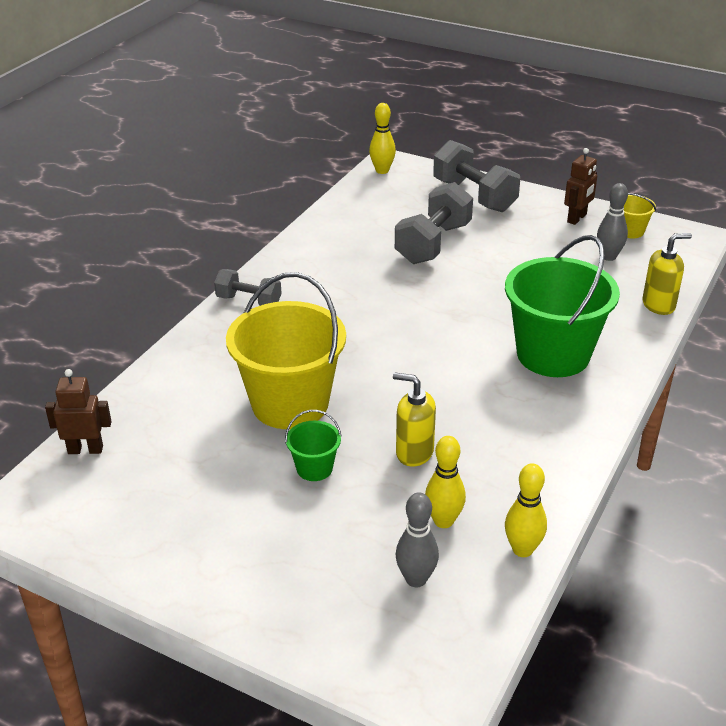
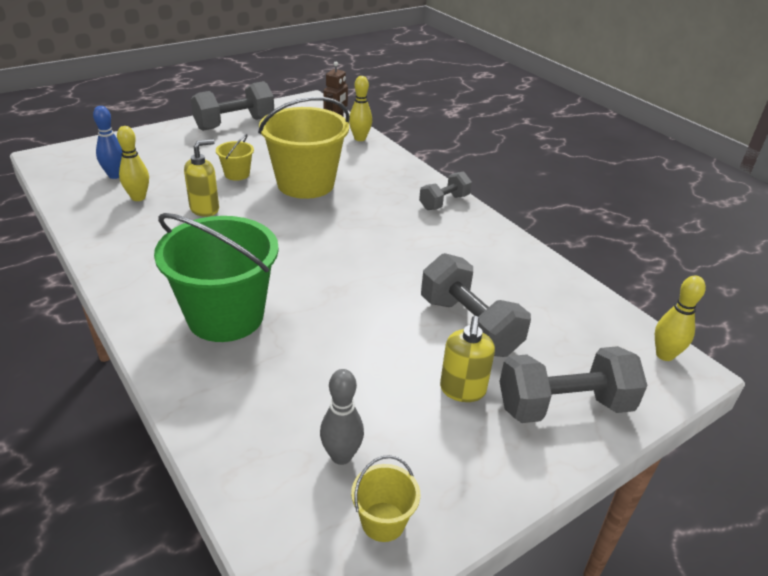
camera: 115 degrees right, 0 degrees up
green bucket [285,410,342,481] -> yellow bucket [216,134,254,181]
grey bowling pin [396,492,439,587] -> blue bowling pin [93,106,122,179]
yellow bowling pin [505,463,547,557] -> yellow bowling pin moved to [349,76,372,141]
brown robot [564,148,597,225] -> none
yellow soap dispenser [643,233,692,315] -> yellow soap dispenser moved to [440,316,495,402]
none -> grey dumbbell [191,81,274,131]

